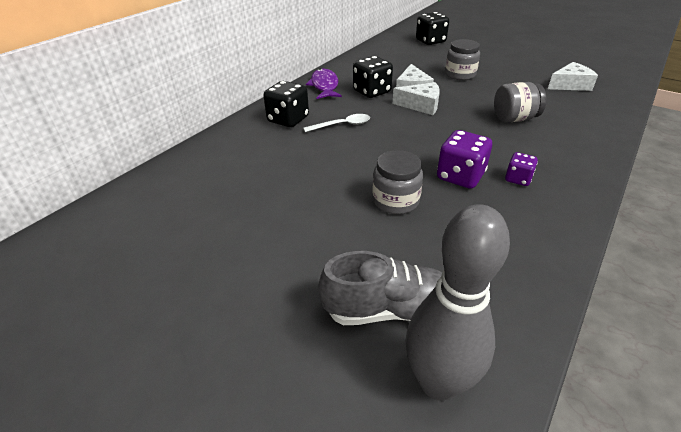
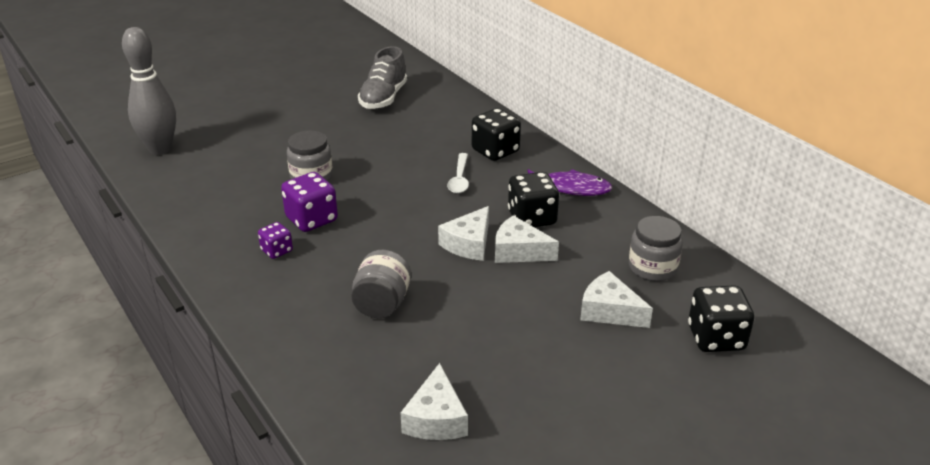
camera: 110 degrees right, 5 degrees down
grey shoe [318,251,442,325] -> grey shoe moved to [358,46,407,109]
grey jar [445,39,480,80] -> grey jar moved to [629,216,683,281]
none -> white cheese [580,271,653,328]

